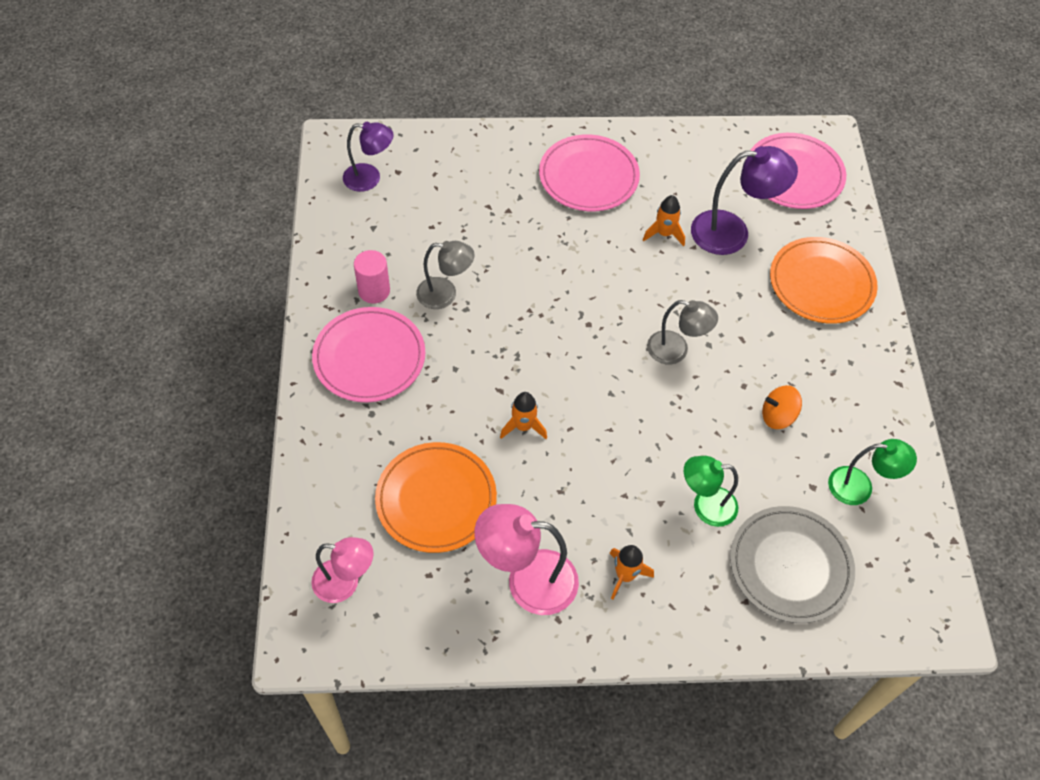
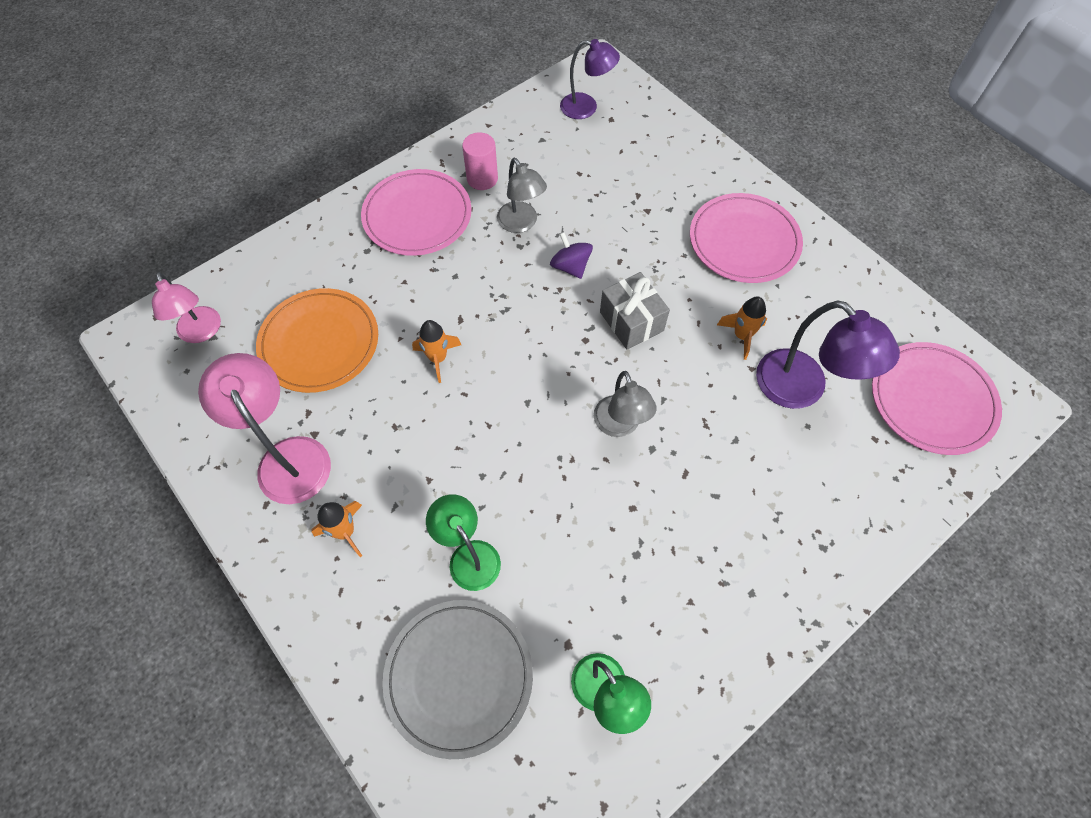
camera: 55 degrees right, 5 degrees up
purple lamp [343,122,393,192] -> purple lamp turned 45 degrees counterclockwise [560,39,620,119]
orange spinning top [762,385,802,429] -> none
orange plate [770,237,878,324] -> none
none -> purple spinning top [550,232,593,279]
none -> grey gift [600,272,670,349]

